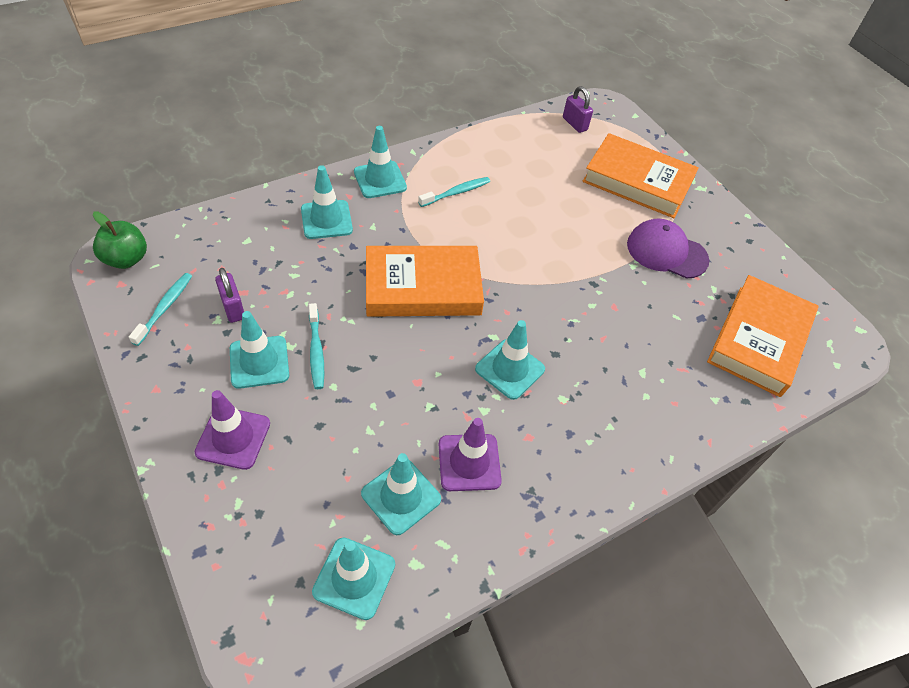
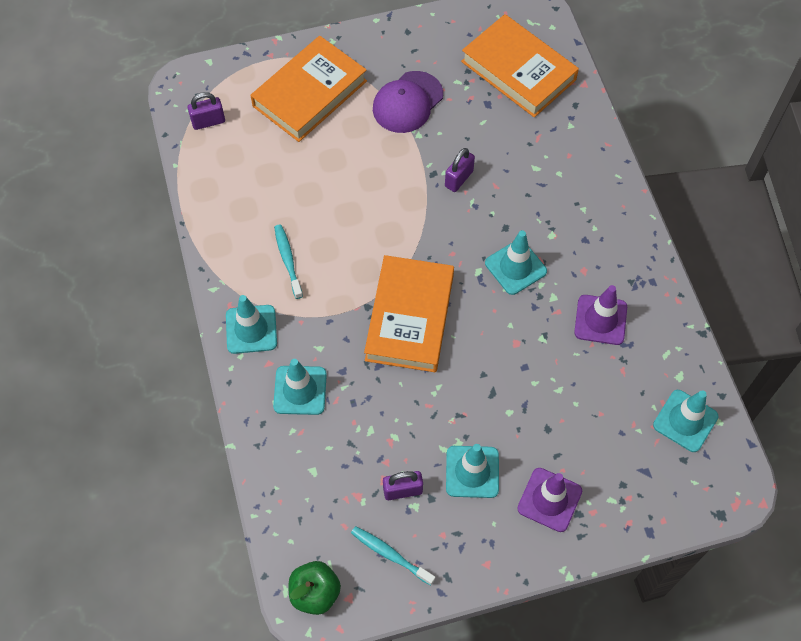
camera: 70 degrees left, 10 degrees up
turquoise toothbrush [309,303,324,389] -> none
turquoise traffic cone [361,453,441,535] -> none
none -> purple padlock [445,148,475,192]

